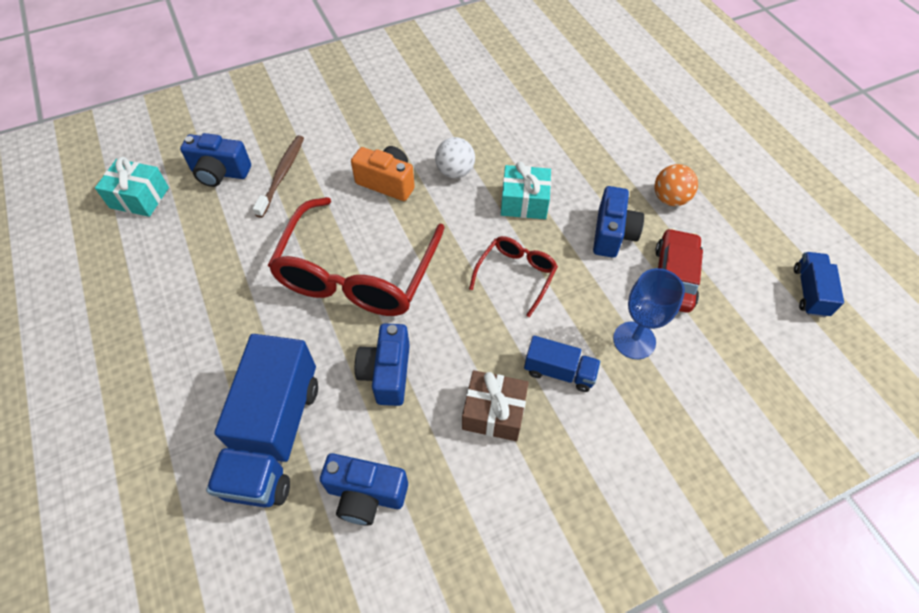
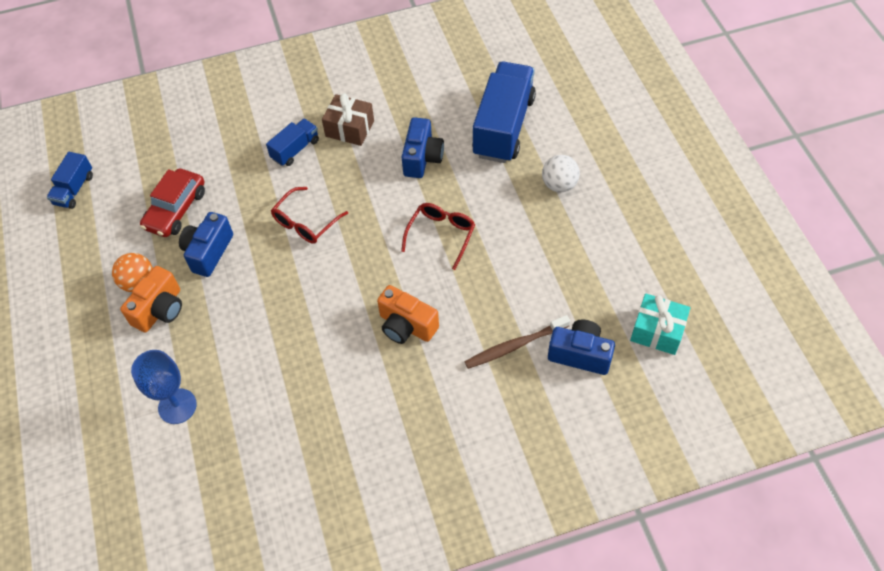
camera: 170 degrees left, 0 degrees up
brown toothbrush [253,135,304,218] -> brown toothbrush turned 45 degrees clockwise [464,315,570,369]
red glasses [268,197,445,316] -> red glasses [401,203,475,270], size x0.49
blue camera [320,453,408,526] -> none
white ball [435,137,475,178] -> white ball moved to [542,155,580,192]
turquoise gift [501,162,551,219] -> none
blue truck [524,336,601,392] -> blue truck turned 105 degrees clockwise [266,118,319,166]
blue goblet [613,268,685,359] -> blue goblet moved to [131,350,197,424]
none -> orange camera [120,266,182,333]

